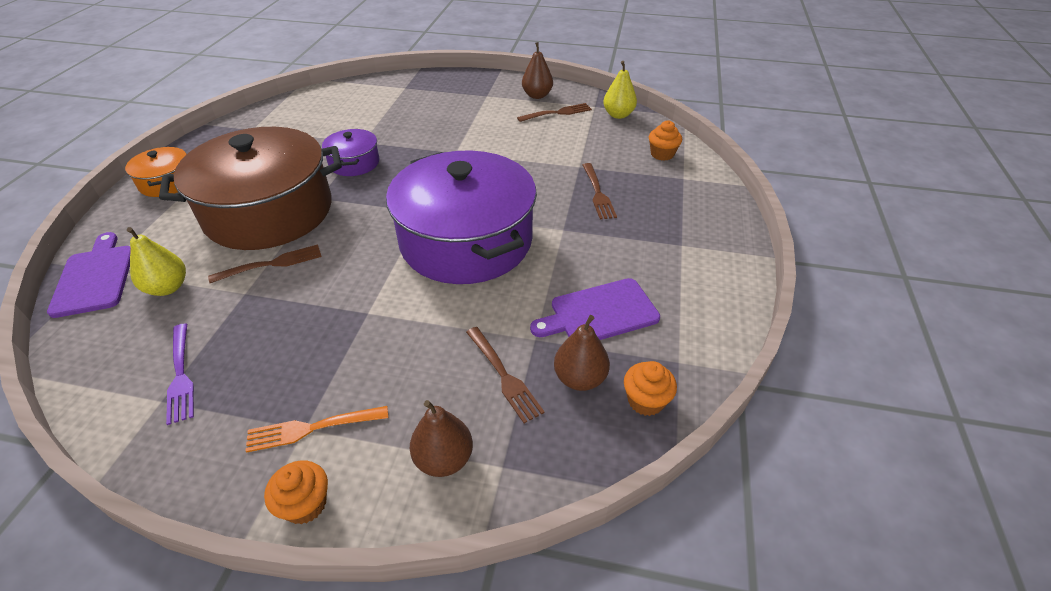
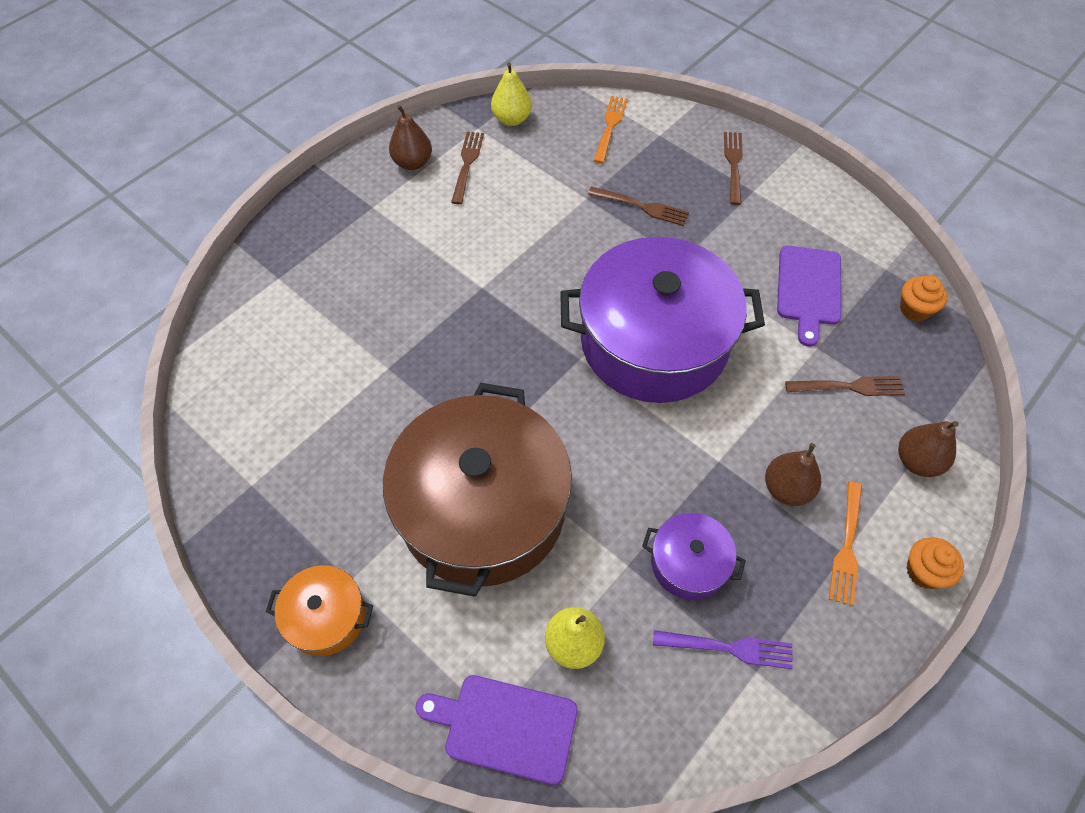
camera: 60 degrees left, 15 degrees up
brown fork [208,244,322,283] -> brown fork moved to [724,132,743,205]
purple pot [322,129,380,176] -> purple pot moved to [642,513,746,600]
brown pear [554,315,610,391] -> brown pear moved to [765,443,821,506]
orange cupcake [649,120,682,161] -> orange fork [593,96,628,163]

